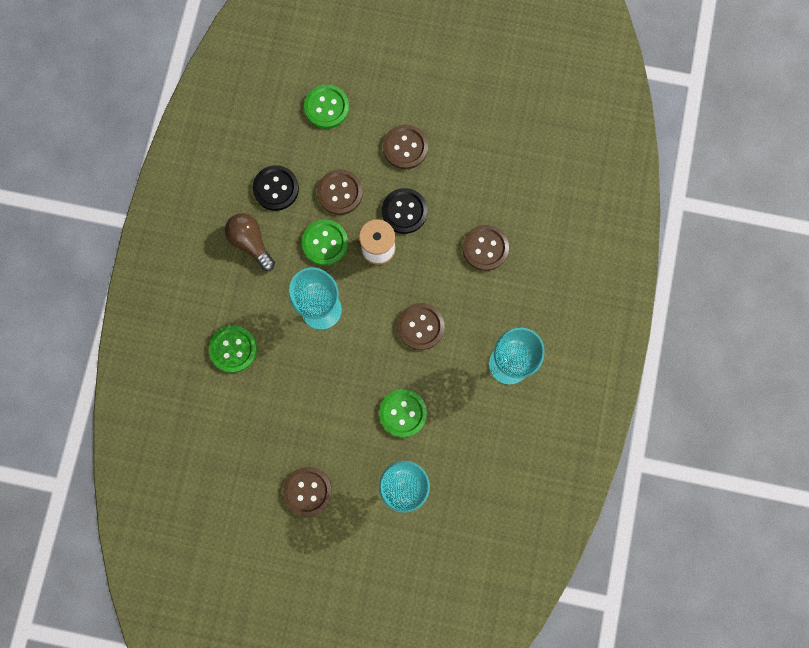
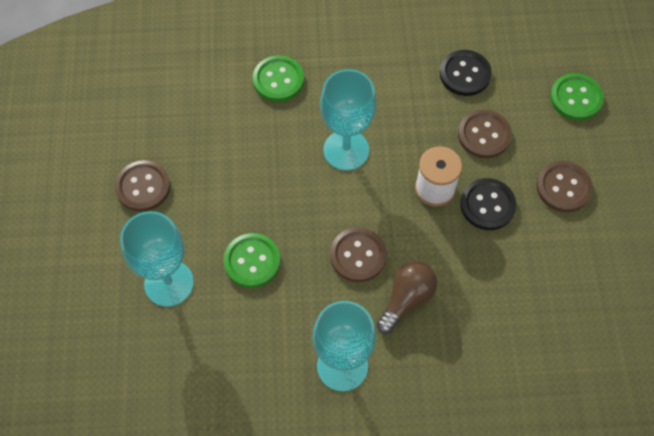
camera: 75 degrees right, 15 degrees down
brown light bulb [225,213,275,271] -> brown light bulb moved to [377,261,437,334]
green button [302,220,348,266] -> none
brown button [462,225,509,271] -> none

